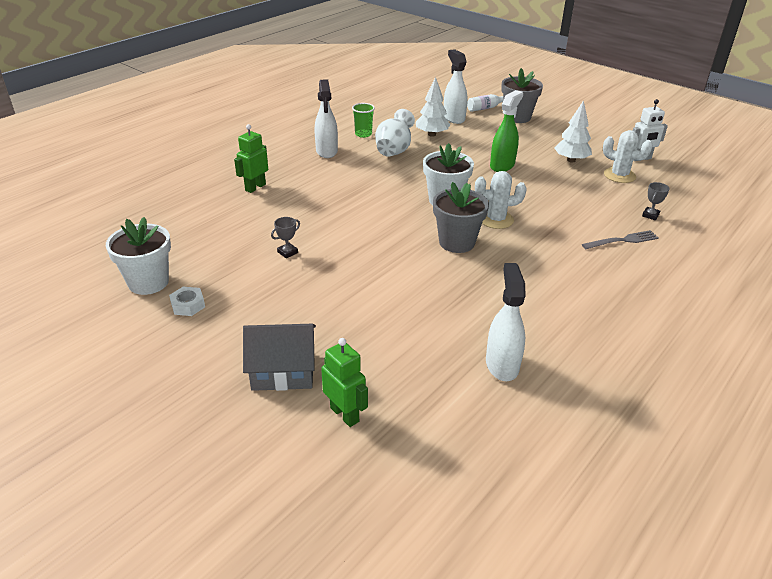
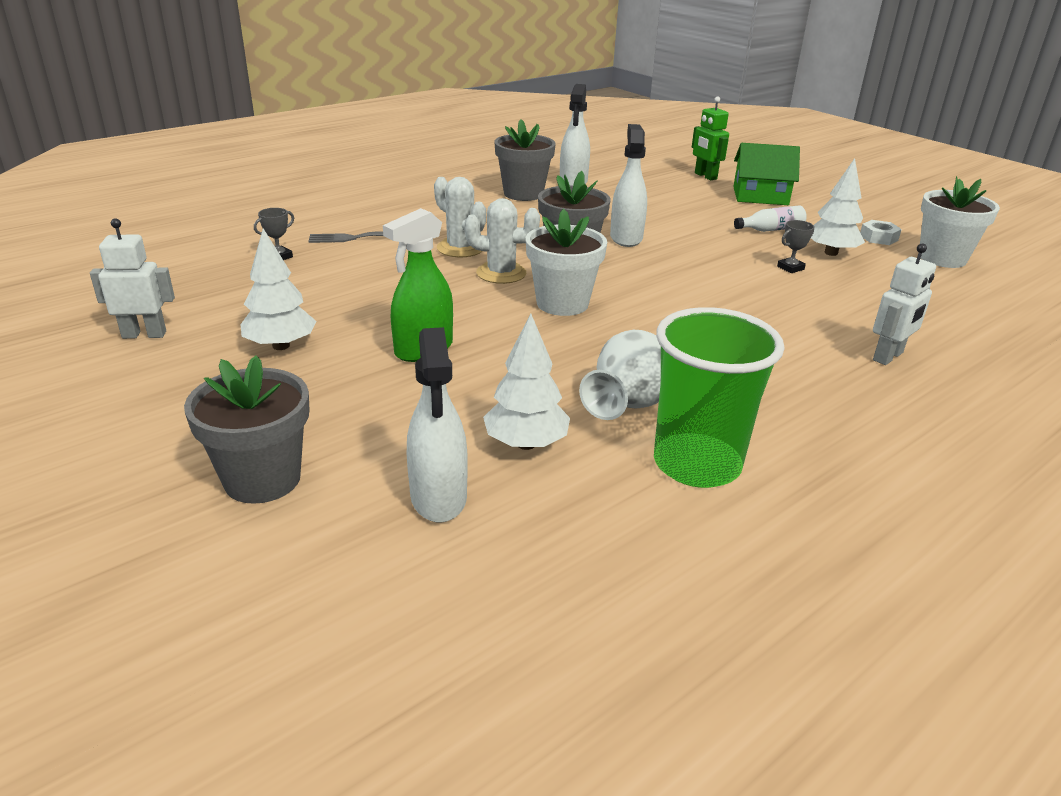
camera: 170 degrees left, 5 degrees down
green robot [234,124,268,193] -> white robot [873,243,936,365]
grey house [243,324,316,391] -> green house [733,143,800,205]
white spray bottle [315,79,338,158] -> white spray bottle moved to [610,124,647,247]
green cup [352,103,375,138] -> green cup [654,307,785,488], size x2.03
white bottle [467,94,503,112] -> white bottle moved to [734,205,807,232]
white cactus [603,130,653,183] -> white cactus moved to [434,177,486,257]
none -> grey flower pot [495,119,556,201]
none -> white tree [811,158,865,256]

